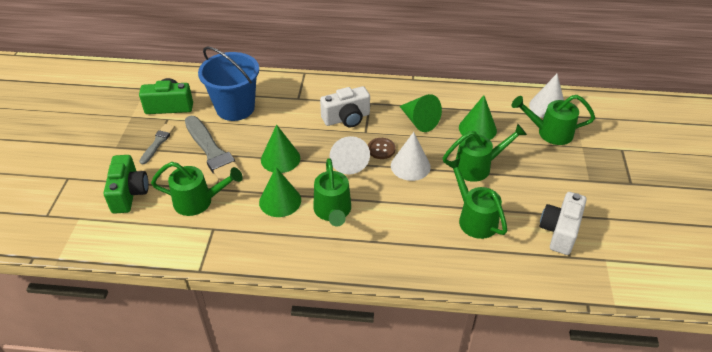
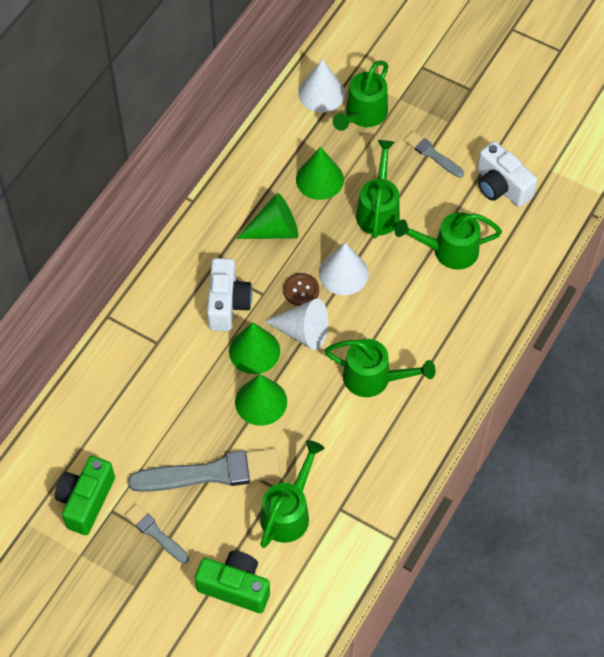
camera: 65 degrees left, 15 degrees up
blue bucket [198,47,259,121] -> none
green cone [259,167,301,217] -> green cone moved to [229,323,280,374]
none -> grey brush [404,131,464,177]

